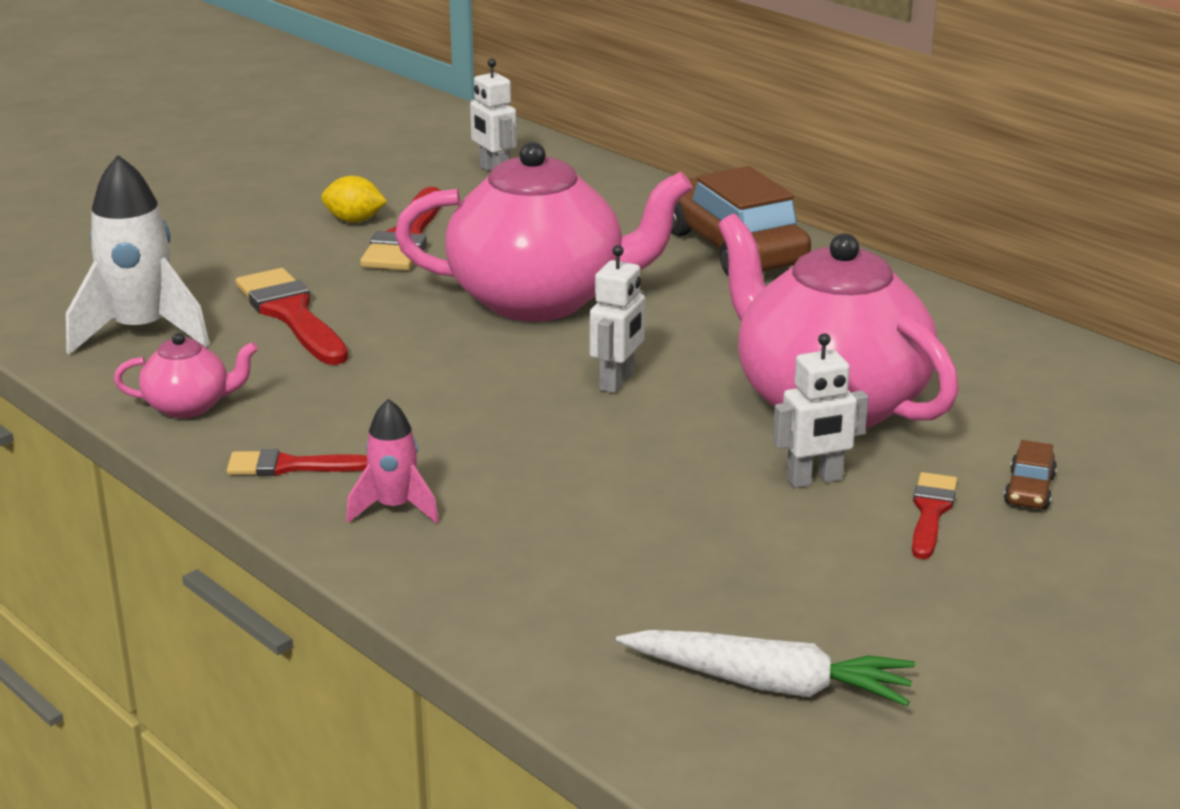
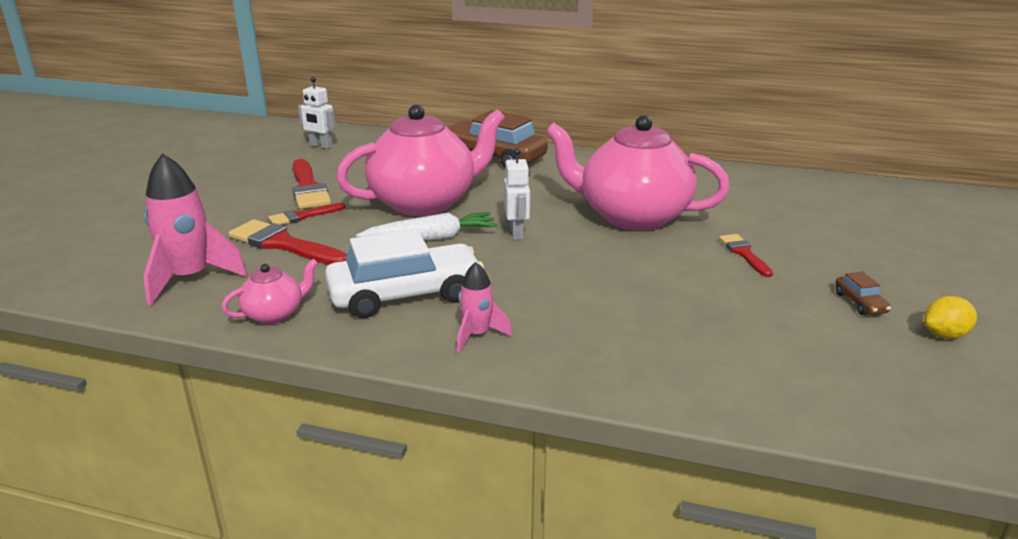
camera: 30 degrees left, 0 degrees up
white rocket [66,155,210,355] -> pink rocket [143,153,248,306]
red brush [227,449,368,476] -> red brush moved to [268,203,345,225]
yellow lemon [321,176,387,223] -> yellow lemon moved to [924,296,977,339]
white carrot [616,630,915,706] -> white carrot moved to [356,212,498,241]
white robot [773,333,868,488] -> none
brown car [1004,440,1057,509] -> brown car moved to [835,272,891,315]
none -> white car [325,229,484,318]

